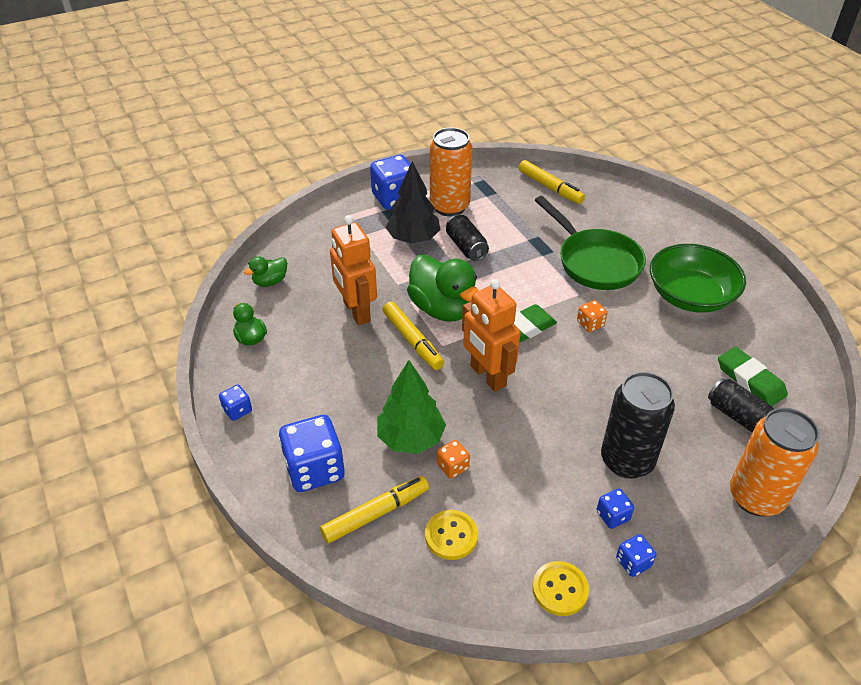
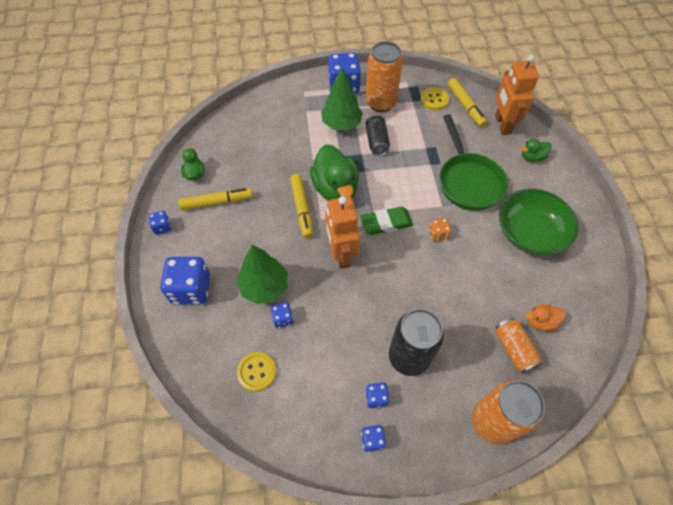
camera: 20 degrees right, 15 degrees up
green duck [244,256,287,287] -> green duck moved to [521,139,552,162]
yellow marker [320,476,429,543] -> yellow marker moved to [178,188,253,210]
orange robot [330,215,377,325] -> orange robot moved to [495,55,539,135]
black tree [386,161,440,243] -> green tree [321,67,363,130]
orange dice [437,440,470,479] -> blue dice [271,302,293,328]
yellow button [533,561,589,616] -> yellow button moved to [421,88,449,110]
black can [708,378,774,433] -> orange can [496,318,542,374]
green eraser [718,347,788,406] -> orange duck [526,304,566,331]

